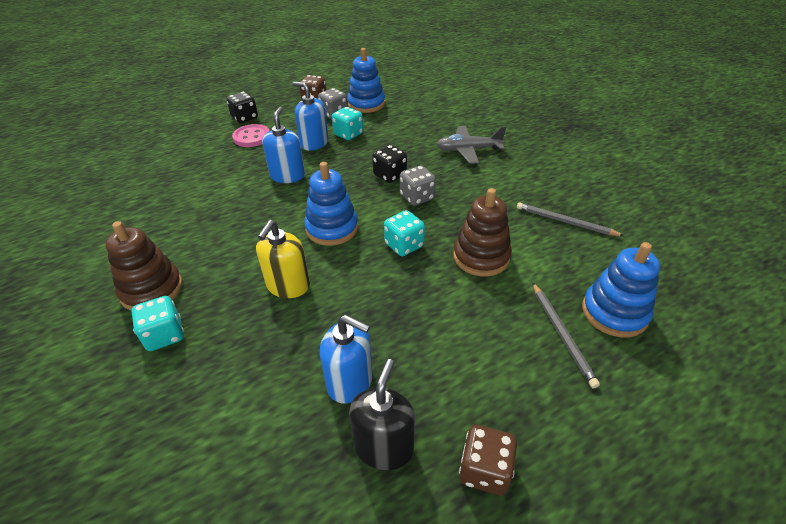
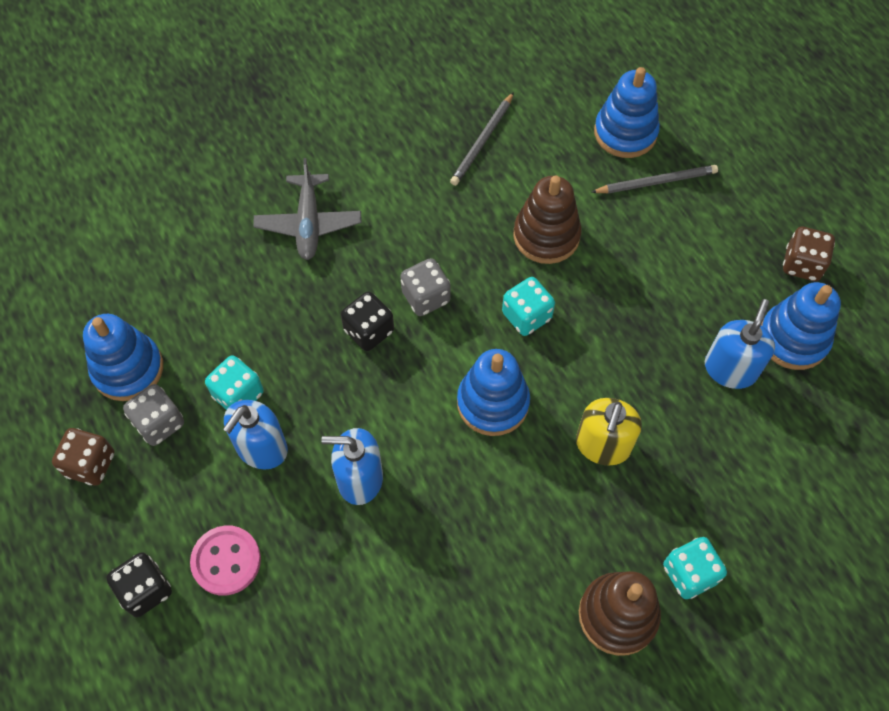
camera: 90 degrees left, 20 degrees up
yellow soap dispenser [256,220,310,298] -> yellow soap dispenser turned 90 degrees clockwise [576,398,642,465]
black soap dispenser [349,359,415,470] -> blue stacking toy [761,282,841,370]

